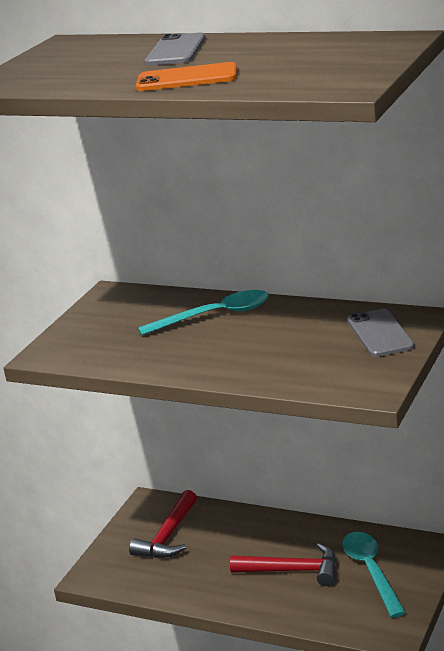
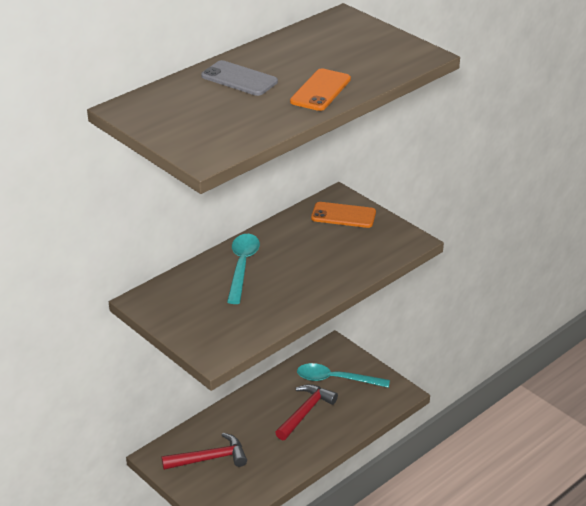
camera: 70 degrees left, 10 degrees up
red hammer [129,490,197,558] -> red hammer turned 60 degrees counterclockwise [162,433,247,470]
grey phone [347,309,414,357] -> orange phone [311,202,376,228]

